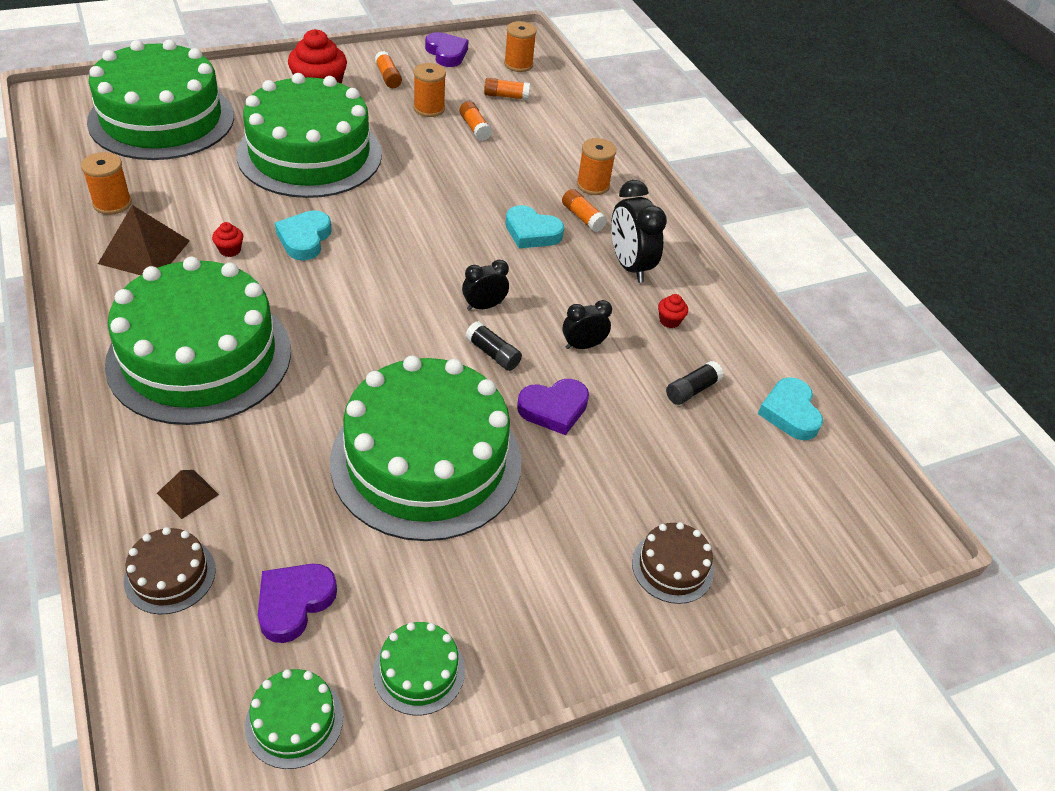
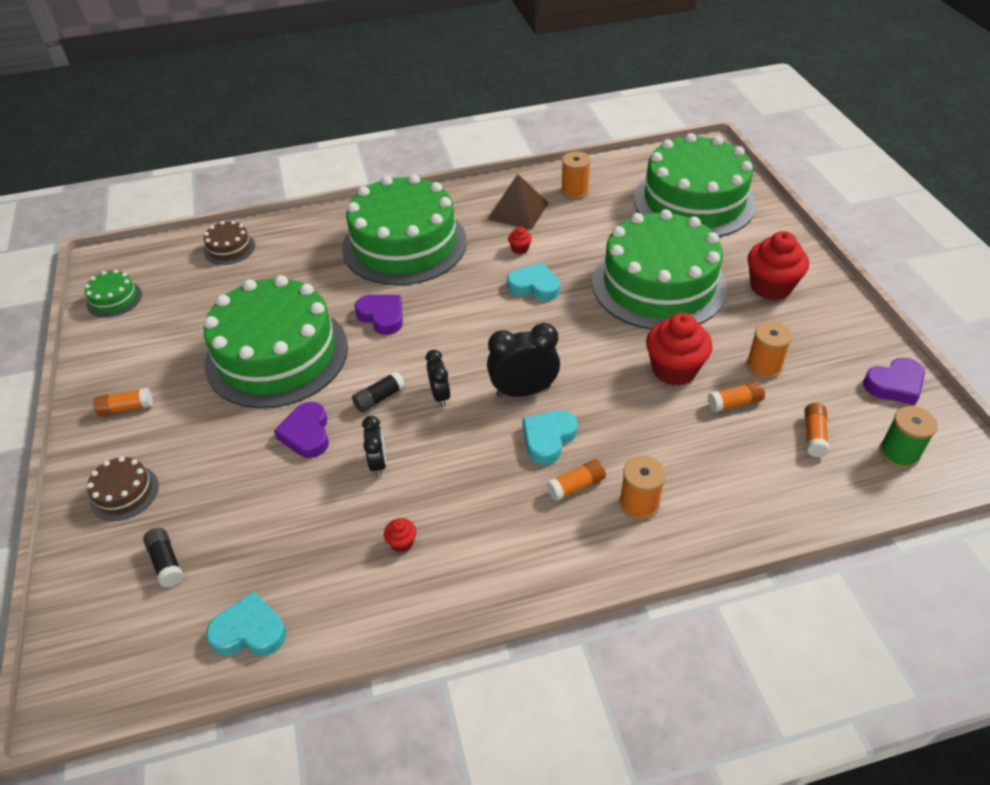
camera: 105 degrees right, 0 degrees up
brown pyramid [157,470,219,519] -> none
purple heart [258,564,337,643] -> purple heart moved to [354,295,403,335]
green cake [373,622,465,715] -> none
orange glue stick [375,51,402,88] -> orange glue stick moved to [93,388,153,416]
orange spool [504,21,537,72] -> green spool [879,406,938,469]
black clock [611,180,667,283] -> black clock moved to [487,323,560,397]
black glue stick [666,361,723,405] -> black glue stick moved to [143,528,183,587]
none -> red cupcake [646,313,713,386]

